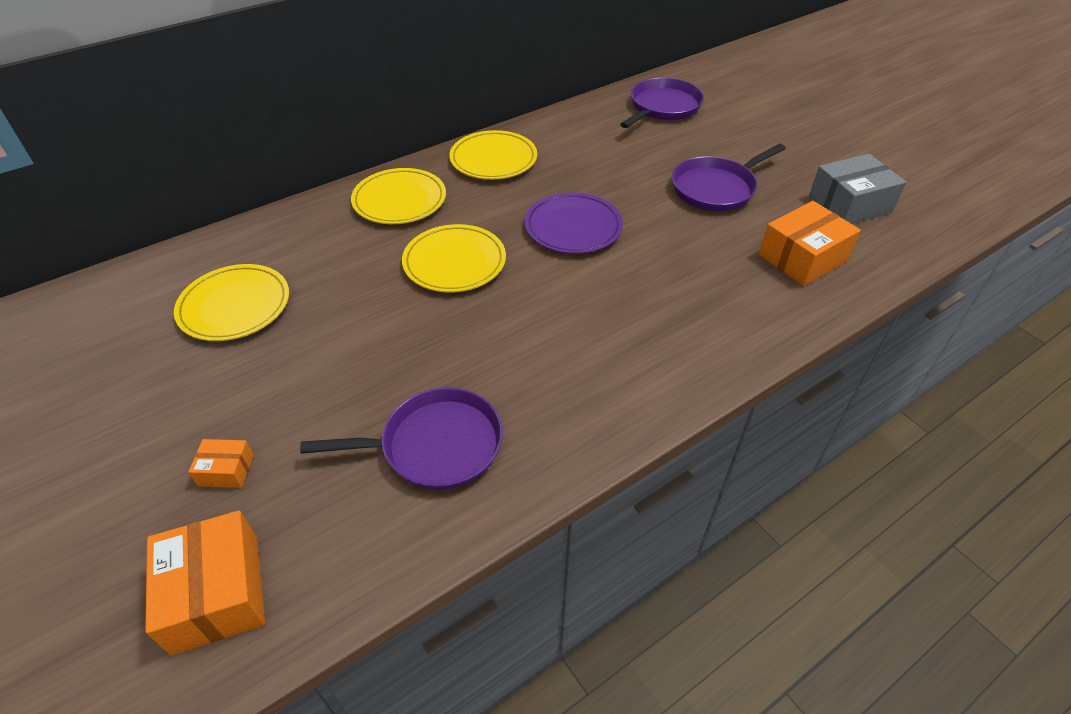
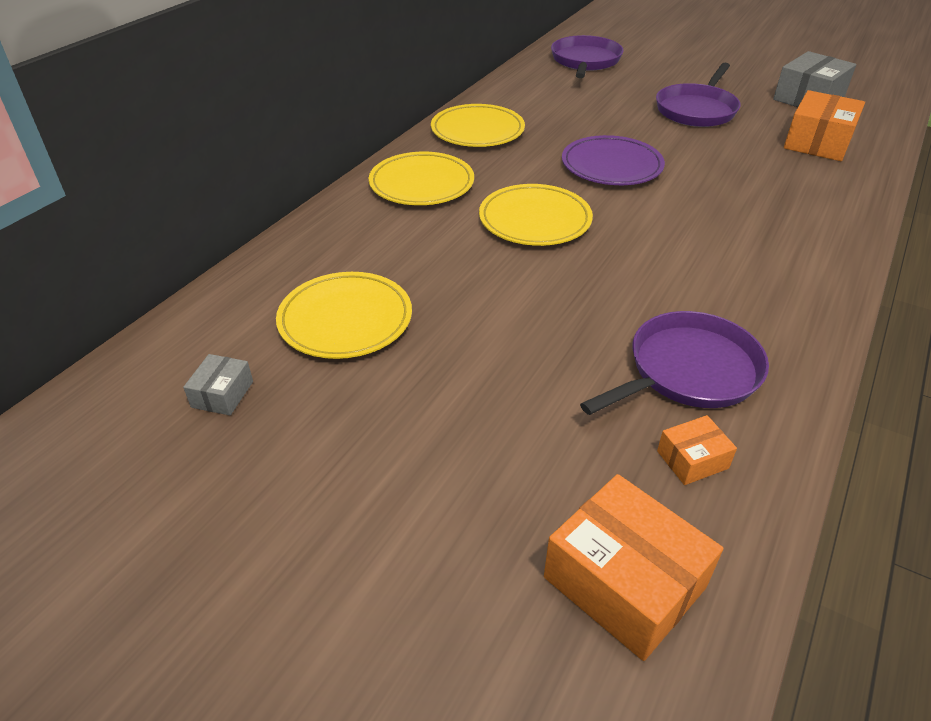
camera: 25 degrees left, 5 degrees down
orange box [188,439,254,488] -> orange box moved to [657,415,737,485]
none -> grey box [183,354,253,415]

